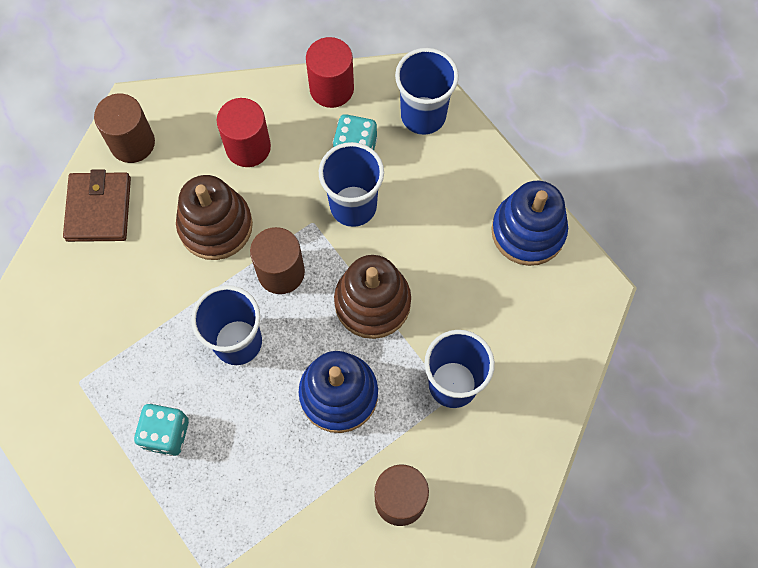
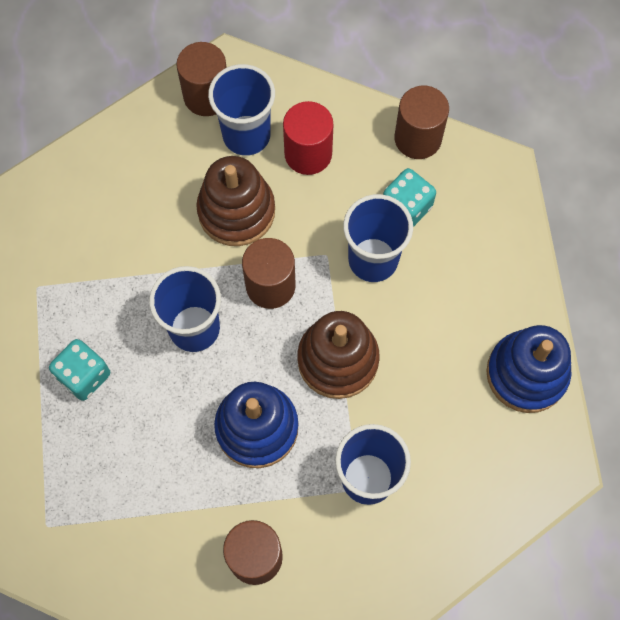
camera: 30 degrees right, 0 degrees up
brown wallet [63,169,131,242] -> none
red cylinder [306,37,354,108] -> brown cylinder [394,86,449,159]
blue cup [395,48,459,135] -> blue cup moved to [208,64,275,156]

